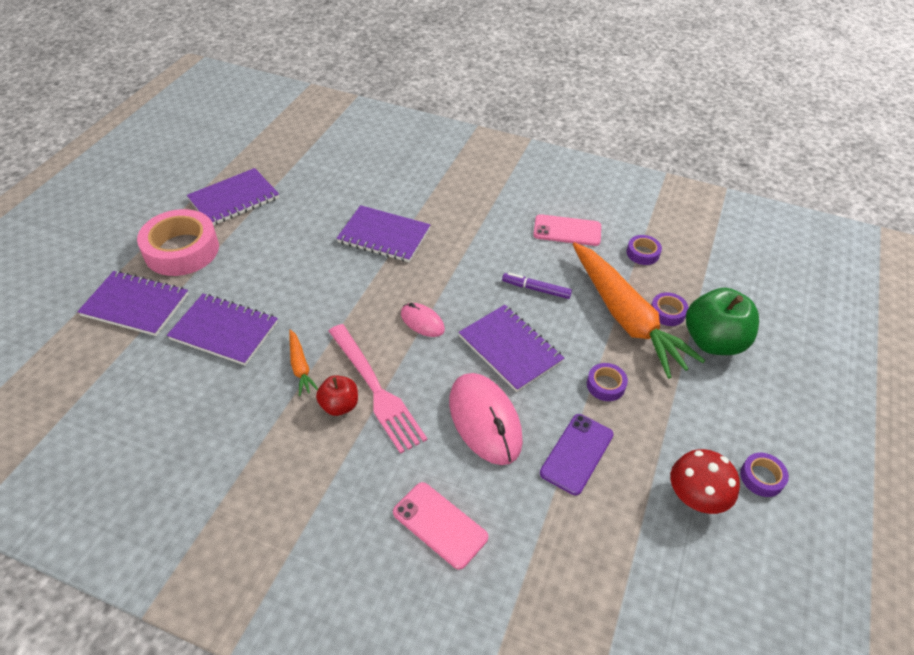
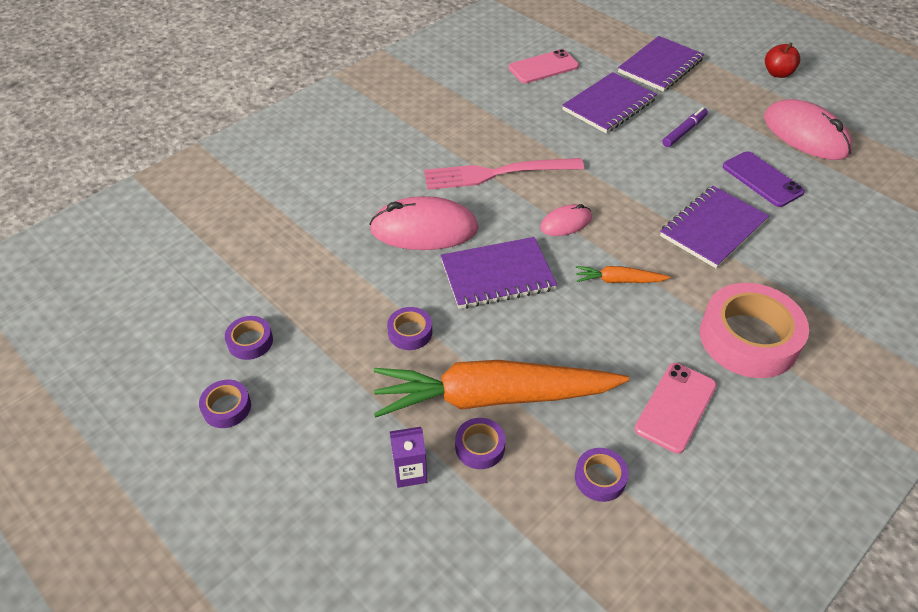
camera: 115 degrees right, 0 degrees up
pink tape [137,209,219,276] -> pink tape moved to [700,283,809,378]
purple notebook [187,168,279,226] -> pink mouse [764,99,852,160]
orange carrot [289,329,318,396] -> orange carrot moved to [576,266,671,283]
red apple [316,375,358,416] -> red apple moved to [765,42,800,78]
pink phone [393,482,488,570] -> pink phone moved to [508,49,579,84]
purple marker [502,272,572,299] -> purple marker moved to [662,107,708,147]
purple phone [540,414,614,495] -> purple phone moved to [723,151,805,207]
red mushroom [670,449,740,514] -> purple tape [225,316,273,360]
green apple [686,288,759,355] -> purple carton [390,427,427,488]

